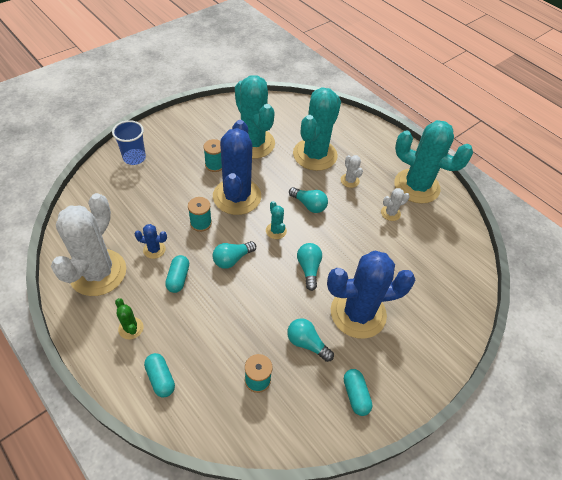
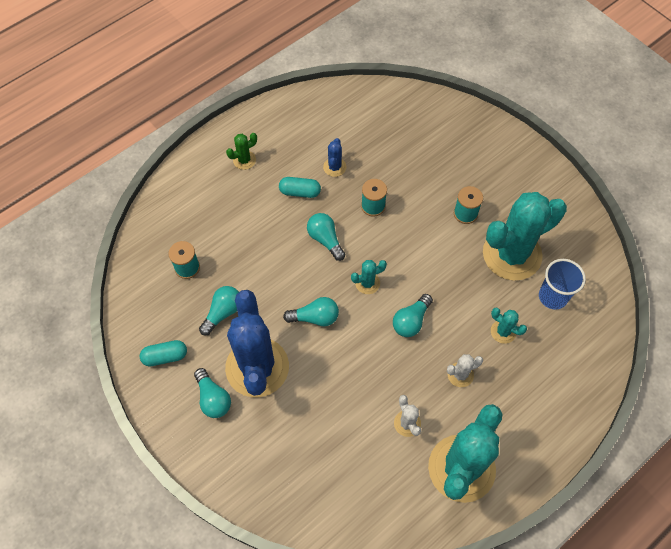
camera: 95 degrees right, 10 degrees up
white cactus [51,193,126,296] -> none
blue cup [112,120,146,165] -> blue cup moved to [539,259,586,310]
turquoise capsule [144,353,175,397] -> none
blue cactus [213,120,261,215] -> none
turquoise cactus [293,87,341,171] -> turquoise cactus [491,307,527,344], size x0.41
none -> turquoise light bulb [194,368,231,418]

